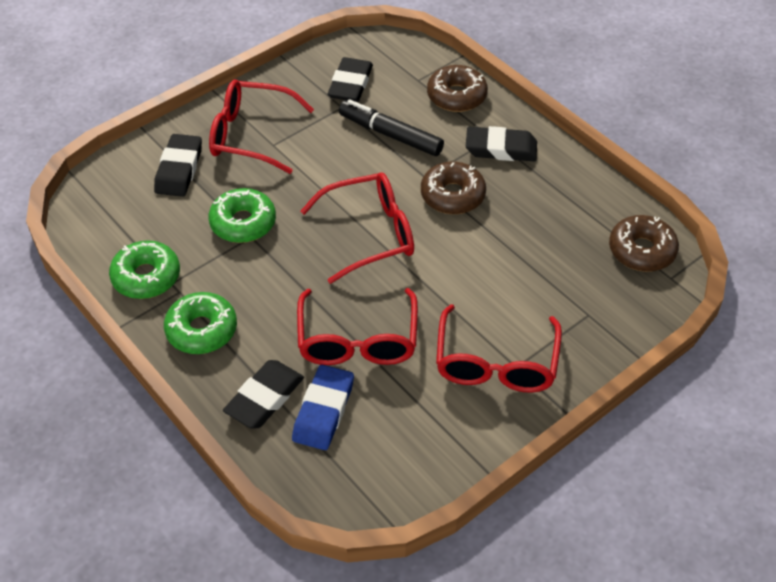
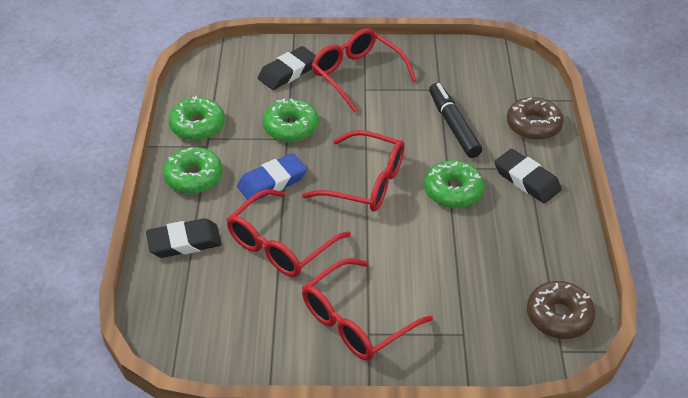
camera: 40 degrees right, 5 degrees down
blue eraser [292,365,354,450] -> blue eraser moved to [237,153,307,201]
black eraser [328,57,373,102] -> none
brown donut [421,162,486,214] -> green donut [424,160,484,208]

